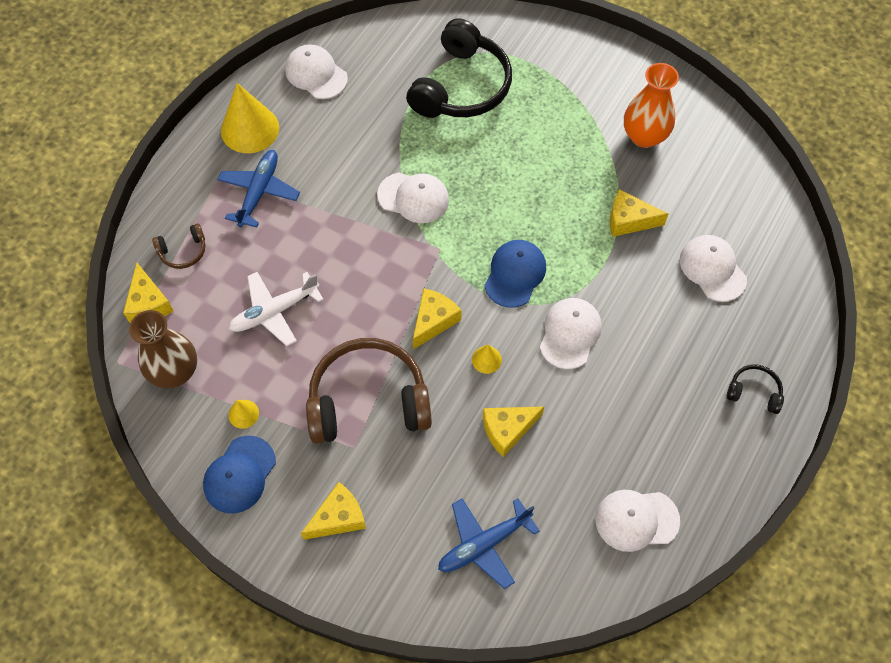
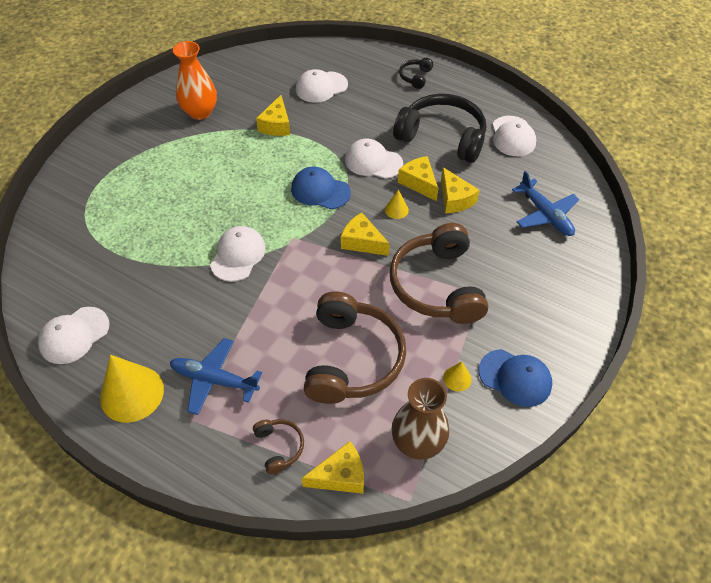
camera: 90 degrees left, 10 degrees down
white plane [229,272,324,346] -> brown headphones [304,291,406,404]
yellow cheese [301,482,366,540] -> yellow cheese moved to [398,156,439,201]
black headphones [406,18,512,118] -> black headphones moved to [393,94,486,163]

